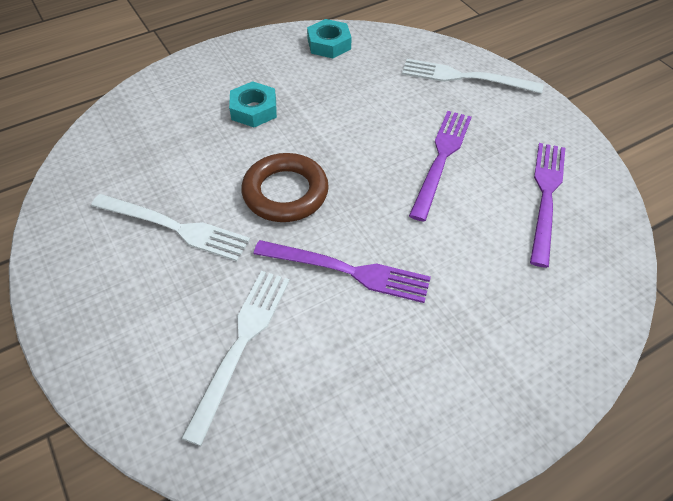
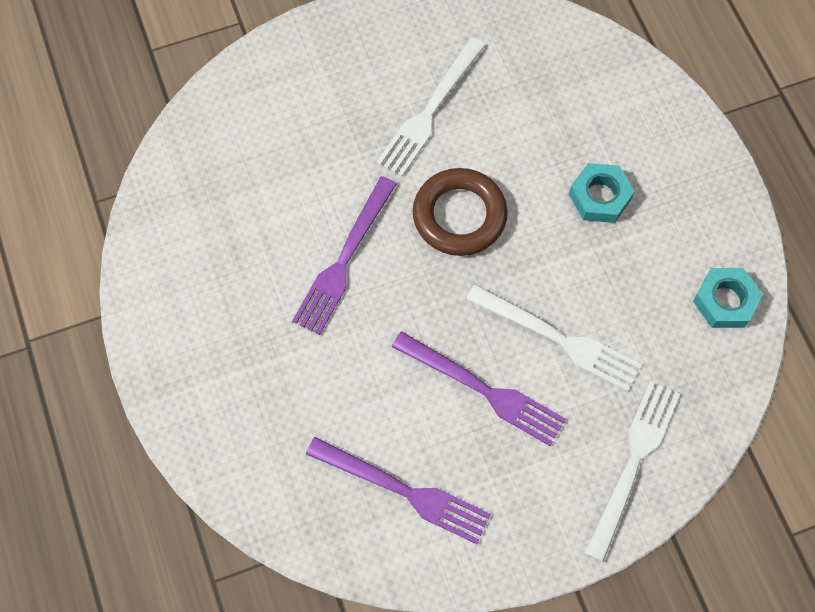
camera: 100 degrees right, 15 degrees up
white fork [181,271,290,446] -> white fork moved to [466,284,642,391]

